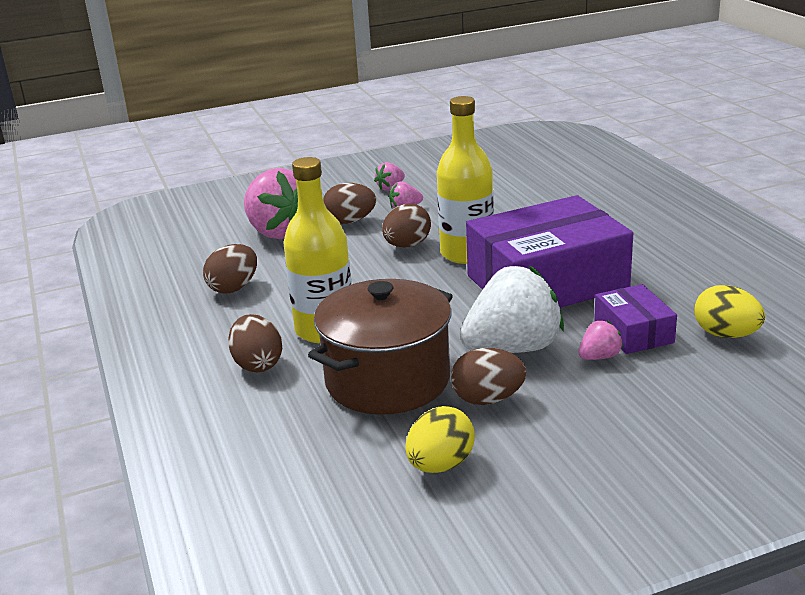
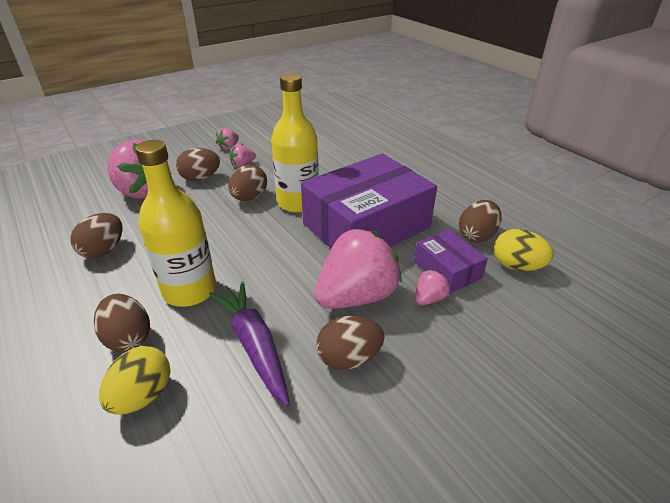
camera: 15 degrees left, 10 degrees up
brown pot [308,279,453,415] -> purple carrot [209,281,290,406]
yellow egg [406,406,475,473] -> yellow egg moved to [99,346,170,415]
white strawberry [460,265,564,353] -> pink strawberry [314,228,402,309]
none -> brown egg [459,200,502,242]

